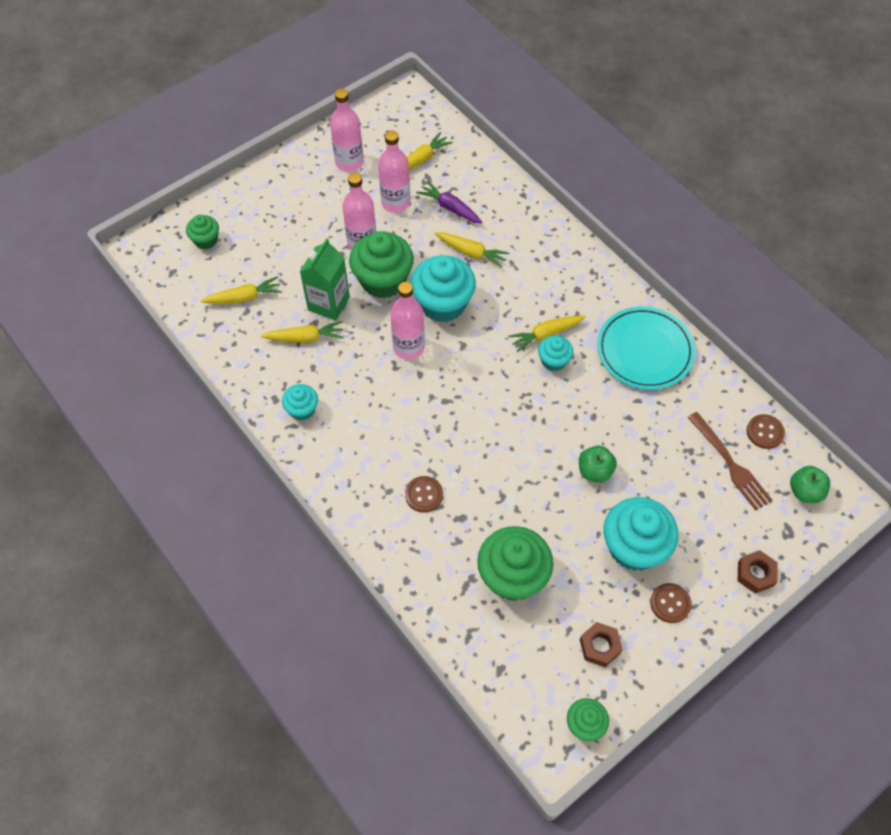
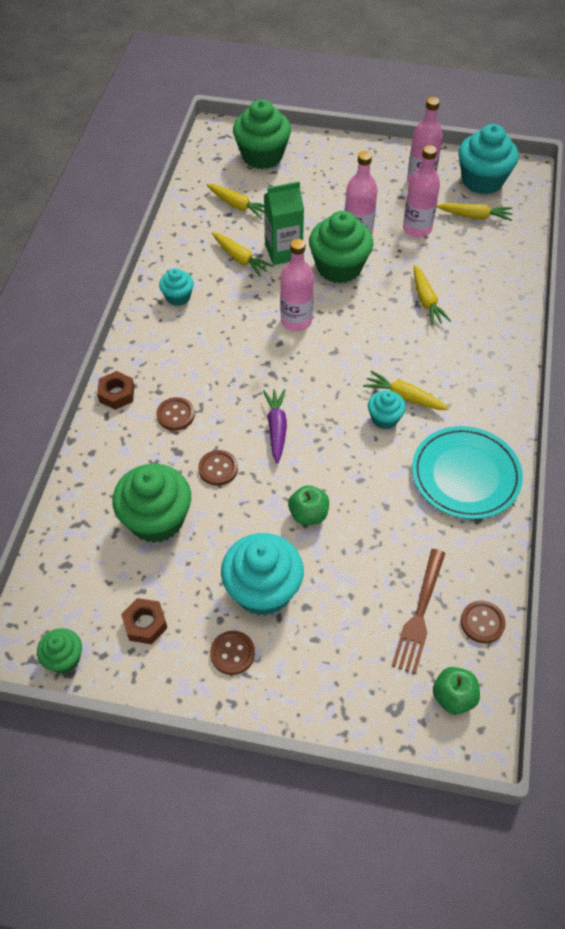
camera: 50 degrees right, 5 degrees down
green cupcake [186,215,219,249] -> green cupcake [233,99,291,169], size x1.89
turquoise cupcake [411,255,476,322] -> turquoise cupcake moved to [458,124,519,194]
purple carrot [416,181,483,224] -> purple carrot moved to [263,389,287,464]
brown nut [738,550,778,594] -> brown nut moved to [97,371,134,410]
none -> brown button [198,450,238,486]

